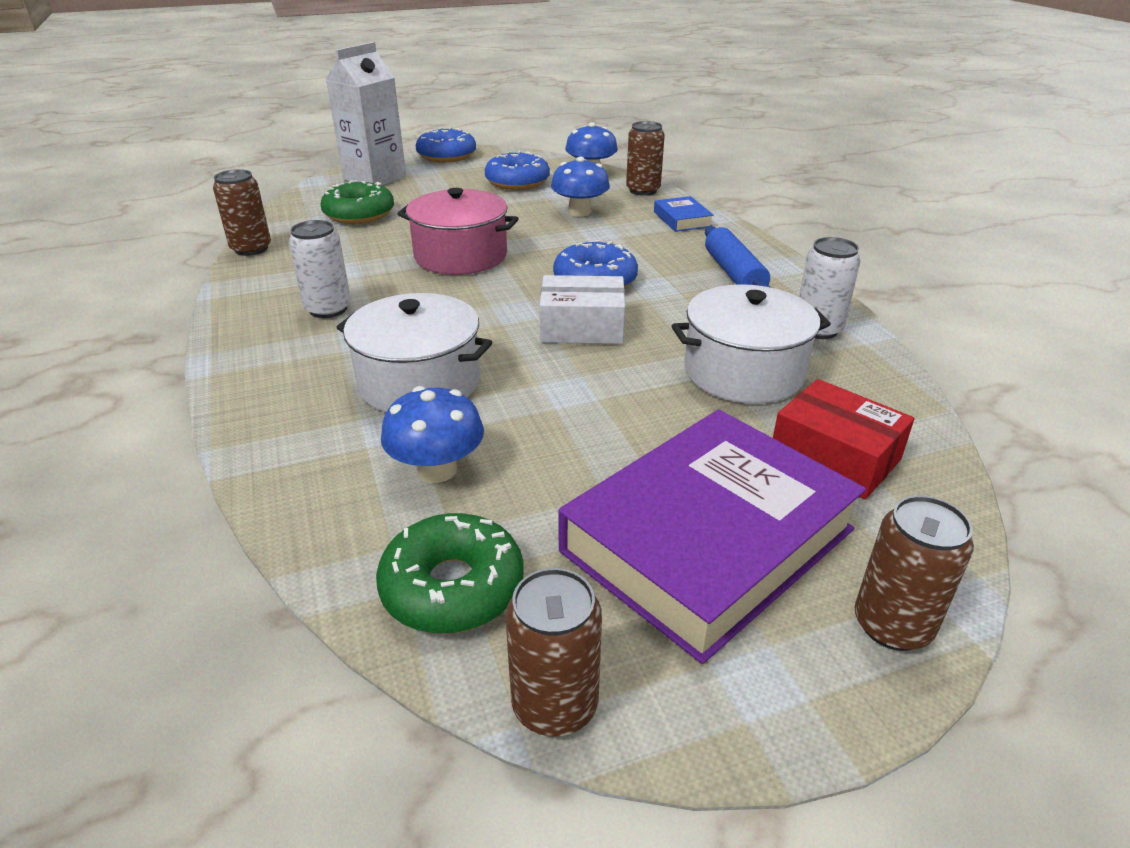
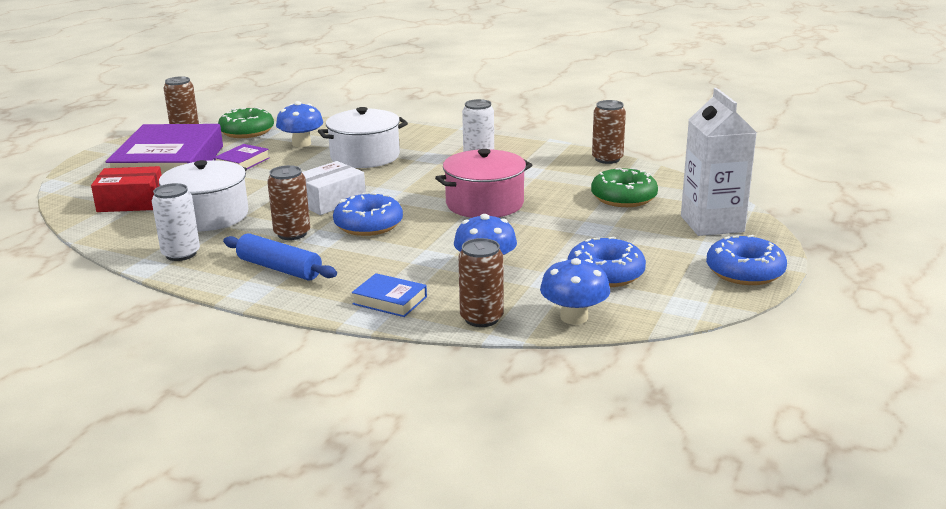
camera: 135 degrees right, 10 degrees down
brown can [855,496,974,651] -> brown can moved to [267,165,310,240]
none -> purple book [214,144,269,169]

